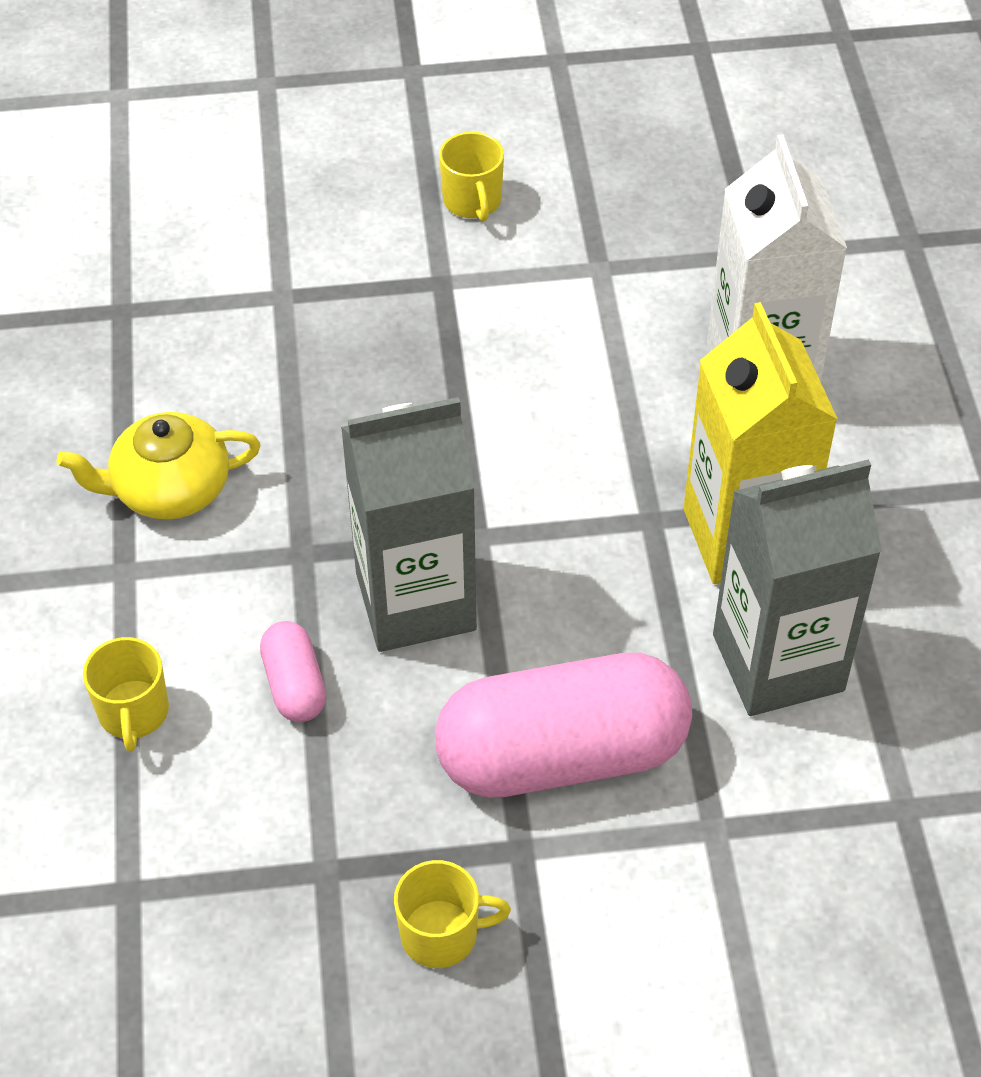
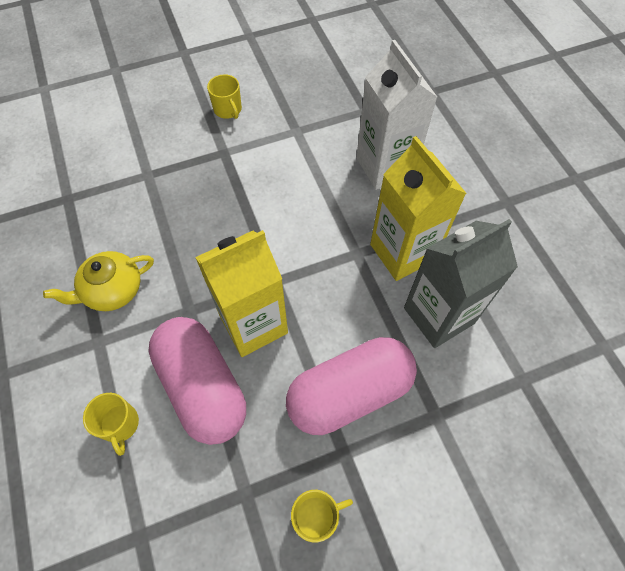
camera: 15 degrees left, 10 degrees up
pink capsule [260,621,326,722] -> pink capsule [148,317,246,445], size x2.23
grey carton [341,397,477,652] -> yellow carton [195,230,288,357]

